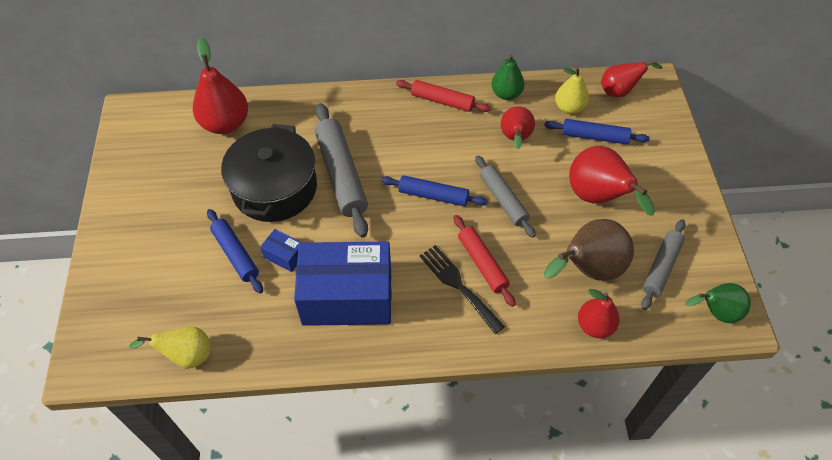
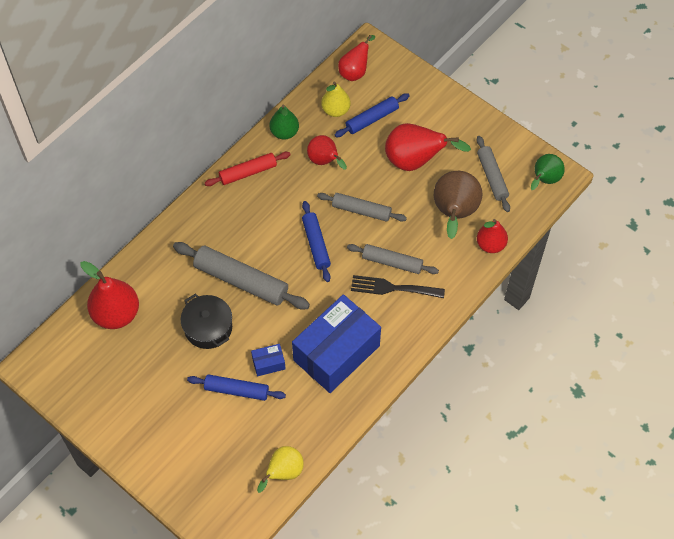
camera: 45 degrees left, 5 degrees up
black pot [221,124,317,222] -> black pot [181,293,232,349], size x0.63
blue rolling pin [381,175,488,206] -> blue rolling pin turned 75 degrees counterclockwise [302,201,331,282]
red rolling pin [454,215,516,307] -> grey rolling pin [347,244,439,274]

